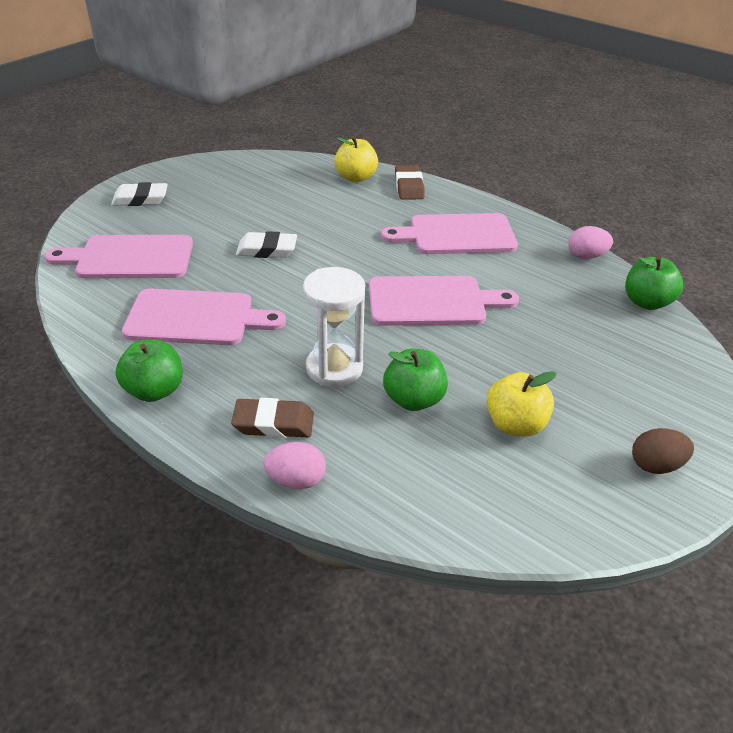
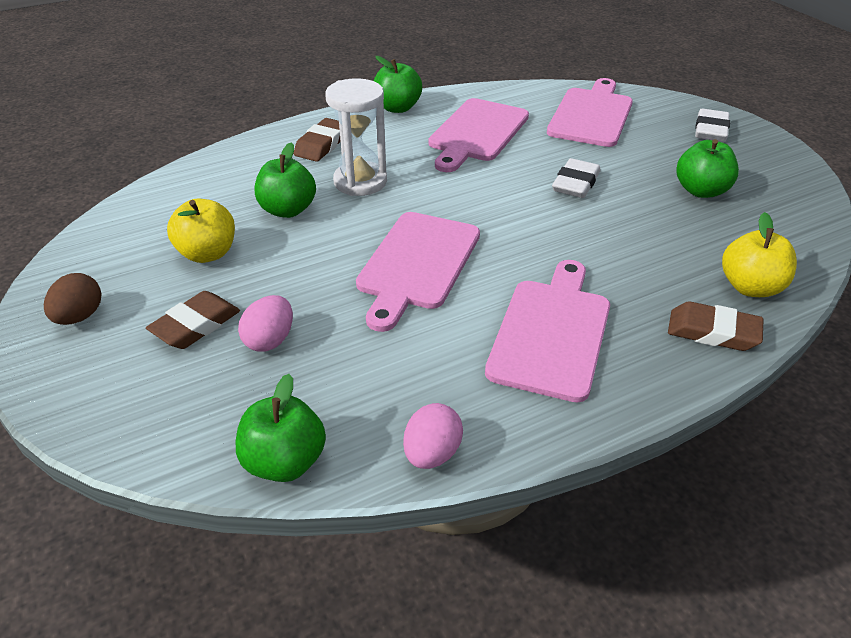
camera: 115 degrees right, 0 degrees up
pink egg [263,442,326,489] -> pink egg moved to [238,295,293,351]
none -> brown eraser [146,291,240,349]
none -> green apple [676,139,739,198]

